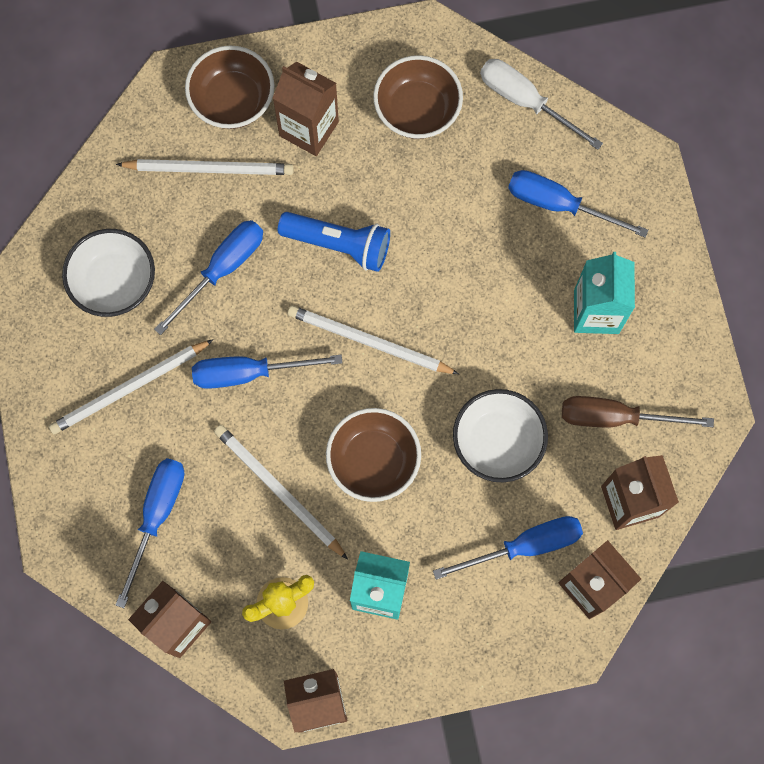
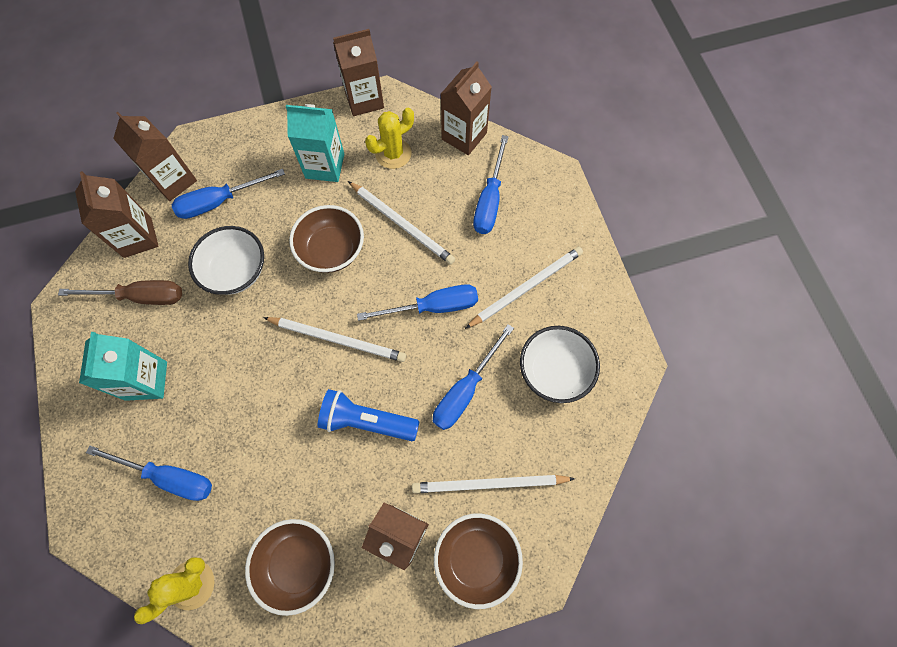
camera: 175 degrees right, 5 degrees down
white screwdriver [480,59,603,150] -> yellow cactus [134,557,215,624]

